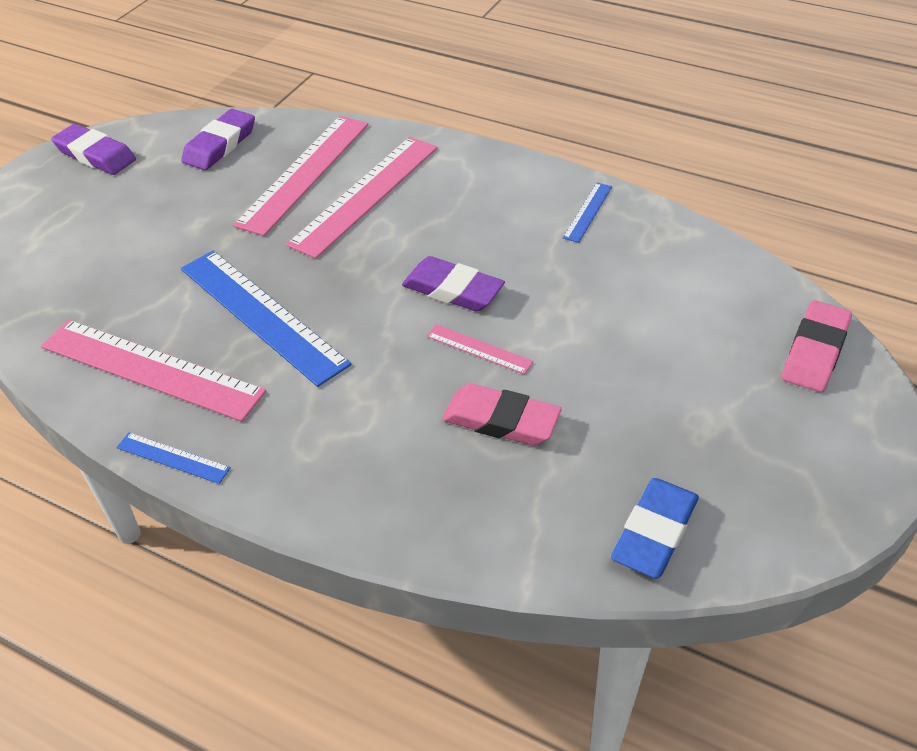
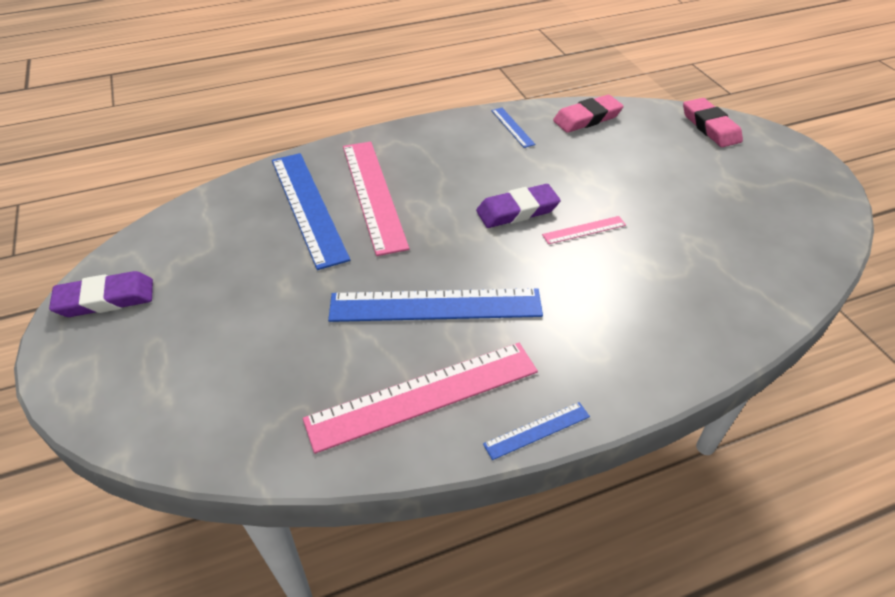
camera: 50 degrees left, 0 degrees up
purple eraser [181,109,255,170] -> none
pink ruler [233,116,368,236] -> blue ruler [272,153,350,270]
pink eraser [442,383,562,446] -> pink eraser moved to [553,95,624,133]
blue eraser [611,478,699,579] -> none

